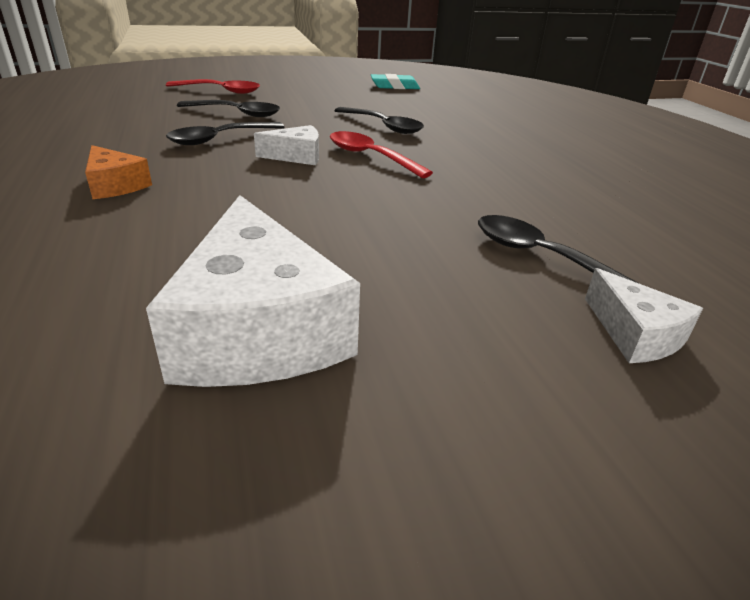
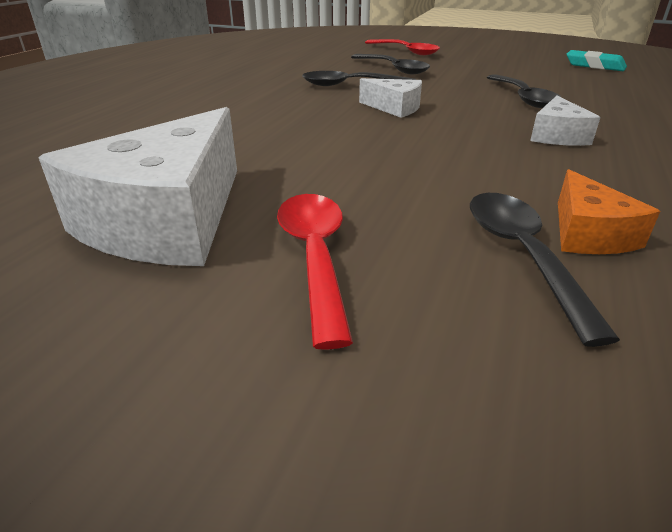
camera: 40 degrees right, 0 degrees up
orange cheese [85,145,152,199] -> orange cheese moved to [558,169,660,254]
red spoon [330,131,433,178] -> red spoon moved to [277,194,353,350]
white cheese [585,268,703,363] -> white cheese moved to [530,95,601,146]

